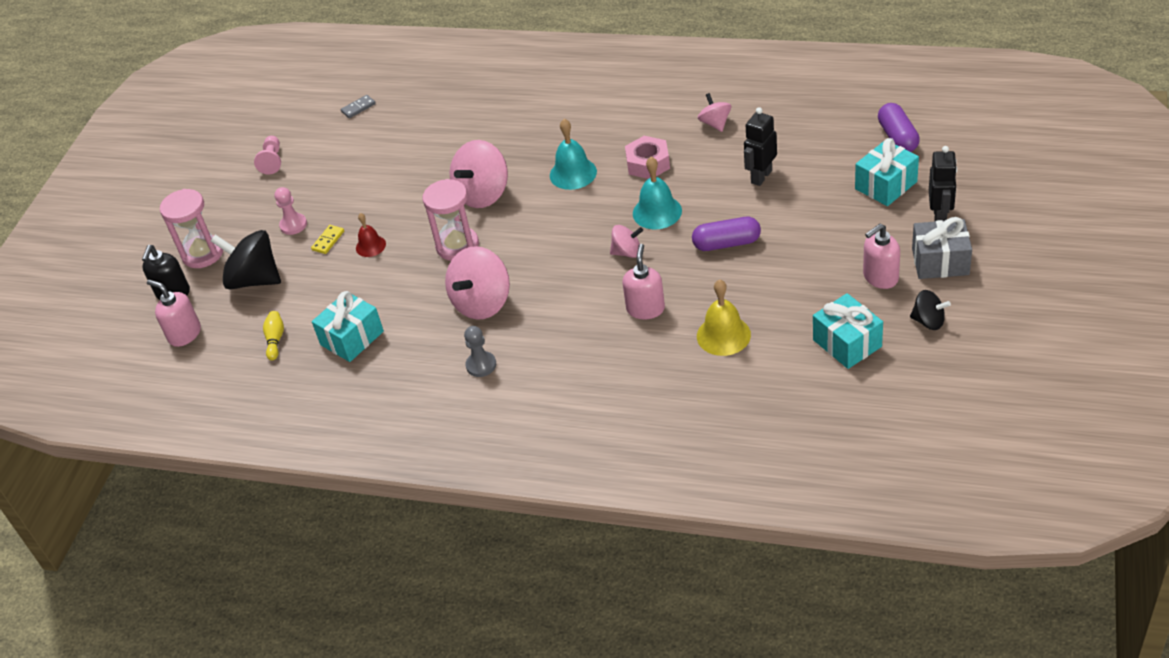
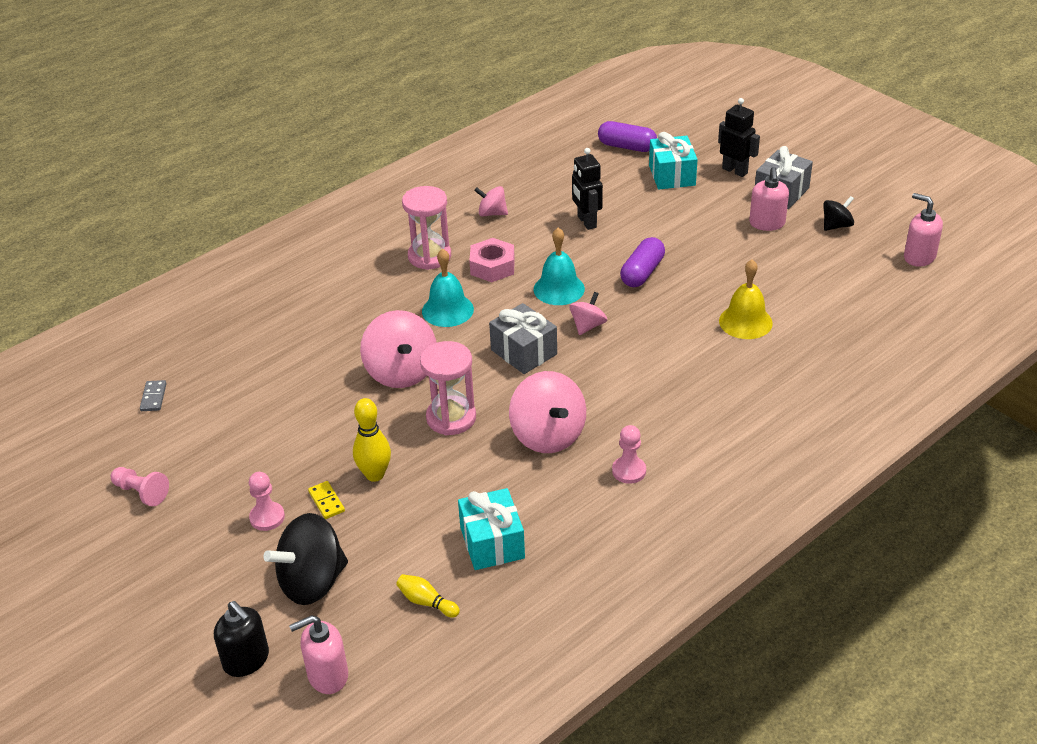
camera: 60 degrees left, 5 degrees down
pink hourglass [160,189,223,268] -> pink hourglass moved to [402,186,451,270]
red bell [356,213,386,257] -> yellow bowling pin [353,398,391,482]
grey pawn [464,326,496,377] -> pink pawn [612,425,646,484]
pink soap dispenser [622,244,665,320] -> pink soap dispenser moved to [904,193,943,267]
turquoise gift [813,293,883,369] -> none
none -> grey gift [489,303,557,374]

